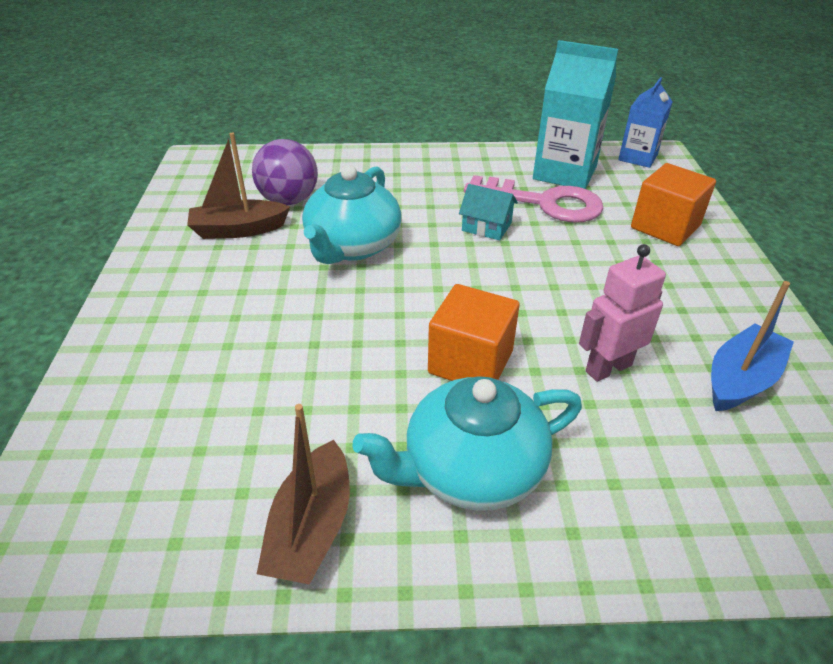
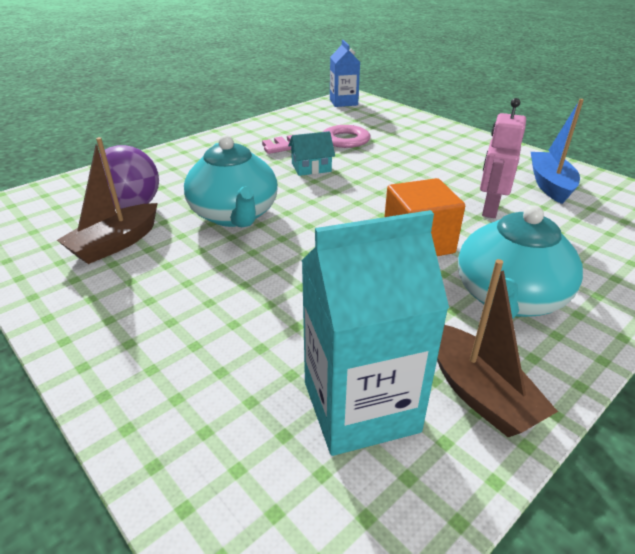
camera: 40 degrees left, 5 degrees down
turquoise carton [533,40,618,189] -> turquoise carton moved to [301,210,449,456]
orange cube [631,163,716,246] -> none

